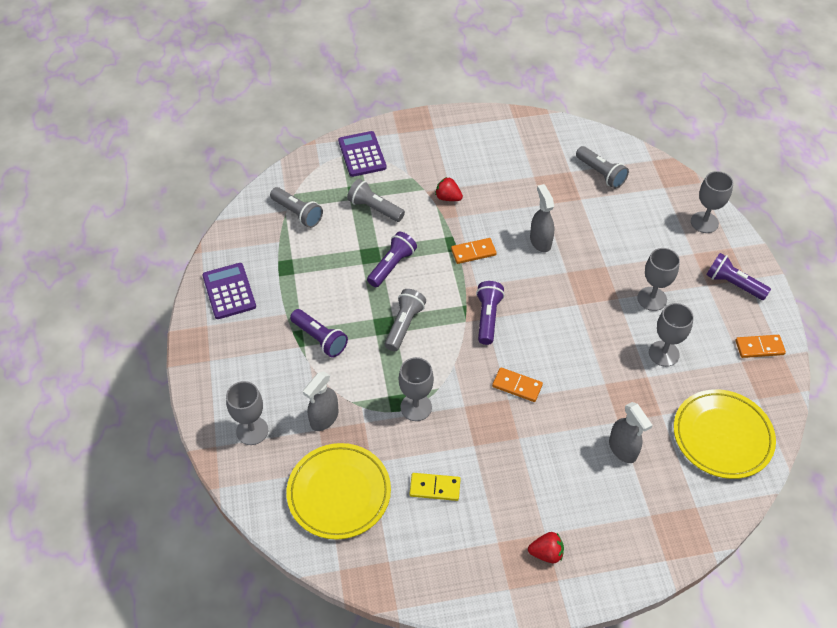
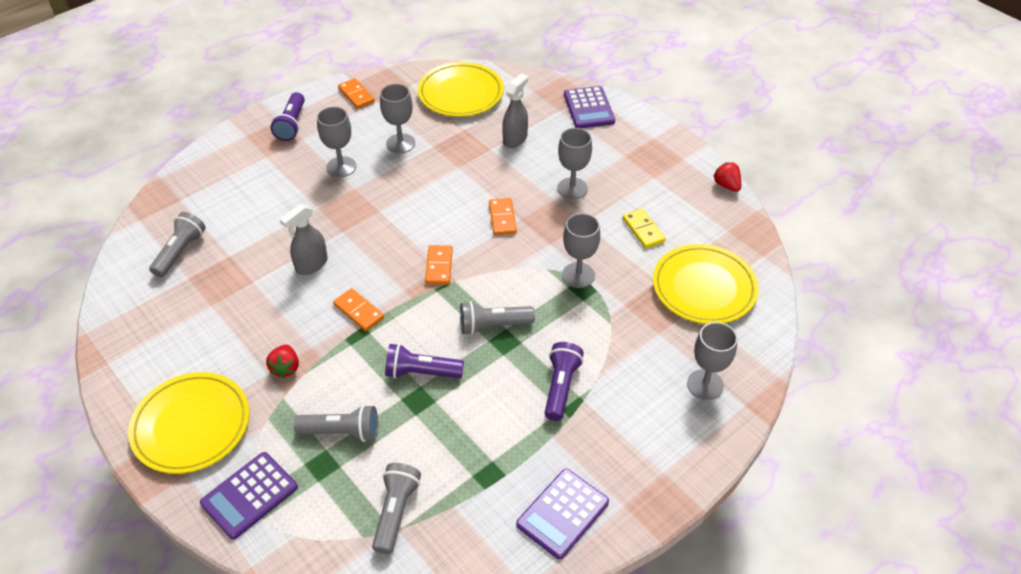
camera: 120 degrees left, 5 degrees down
grey spray bottle [303,371,339,431] -> none
grey flashlight [347,179,405,222] -> grey flashlight turned 90 degrees counterclockwise [294,405,378,442]
purple flashlight [476,281,505,345] -> orange domino [425,245,453,285]
red strawberry [528,532,564,563] -> red strawberry moved to [713,162,741,192]
grey goblet [691,171,733,233] -> grey goblet moved to [557,128,592,199]
none -> yellow plate [128,372,249,474]
none -> purple calculator [564,86,615,128]

